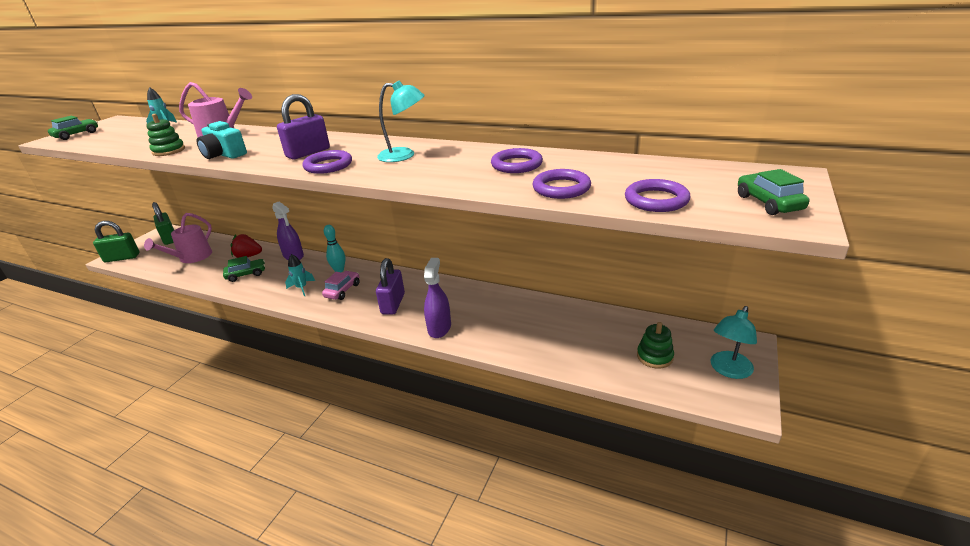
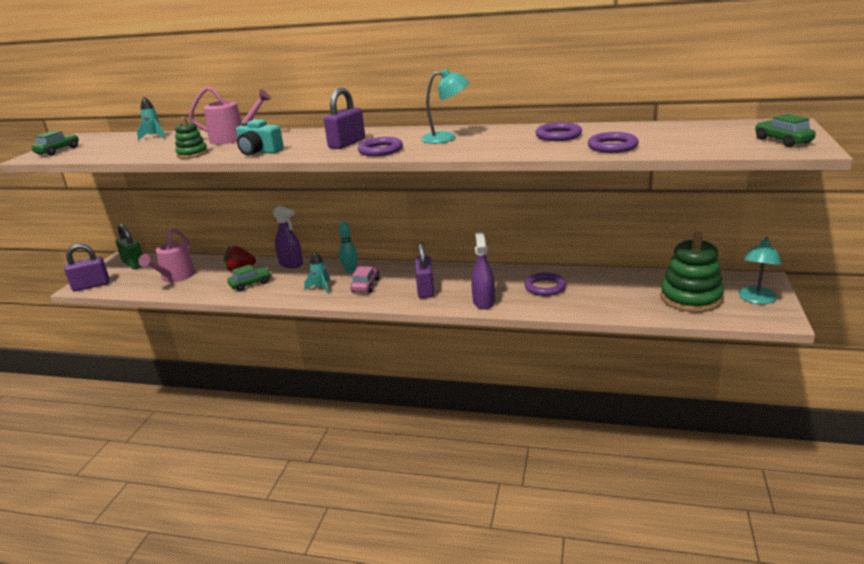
camera: 10 degrees left, 5 degrees down
green padlock [93,221,139,262] -> purple padlock [64,244,109,291]
purple ring [625,179,691,212] -> purple ring moved to [525,272,566,296]
green stacking toy [637,322,674,368] -> green stacking toy [660,232,724,312], size x1.86

